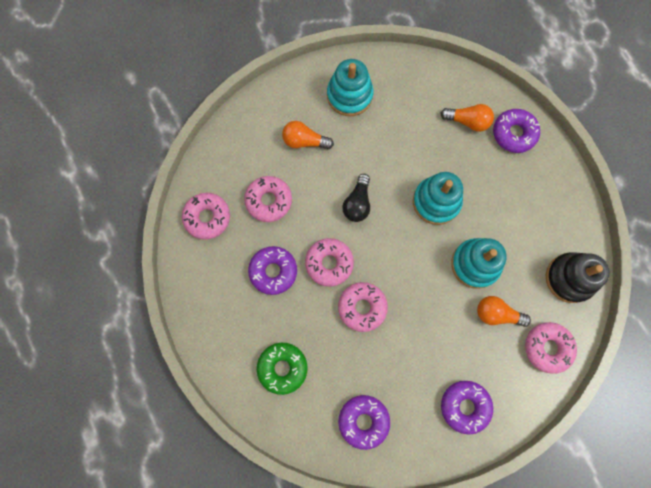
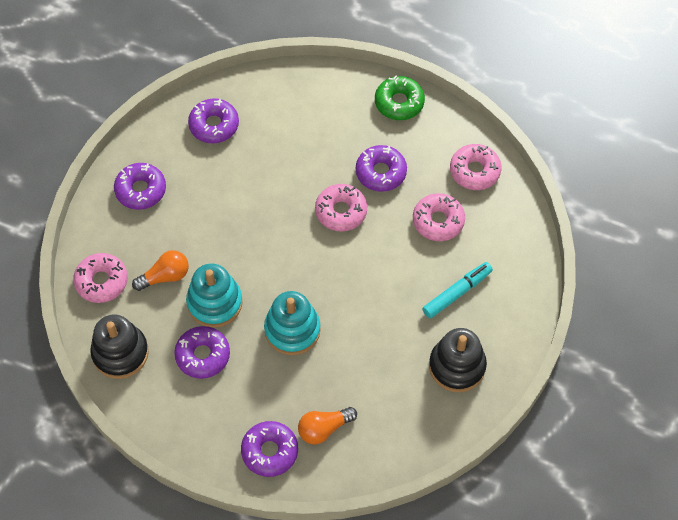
camera: 140 degrees right, 15 degrees down
green donut [257,343,308,395] -> green donut moved to [375,76,425,120]
orange light bulb [282,121,334,149] -> turquoise marker [422,262,493,318]
turquoise stacking toy [327,59,373,116] -> black stacking toy [429,328,487,392]
pink donut [338,282,388,332] -> none
black light bulb [342,174,370,222] -> none
none -> purple donut [174,326,230,379]

